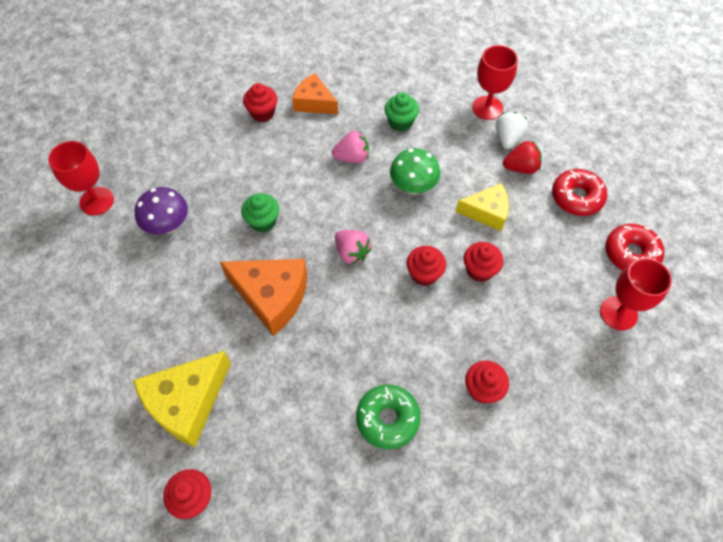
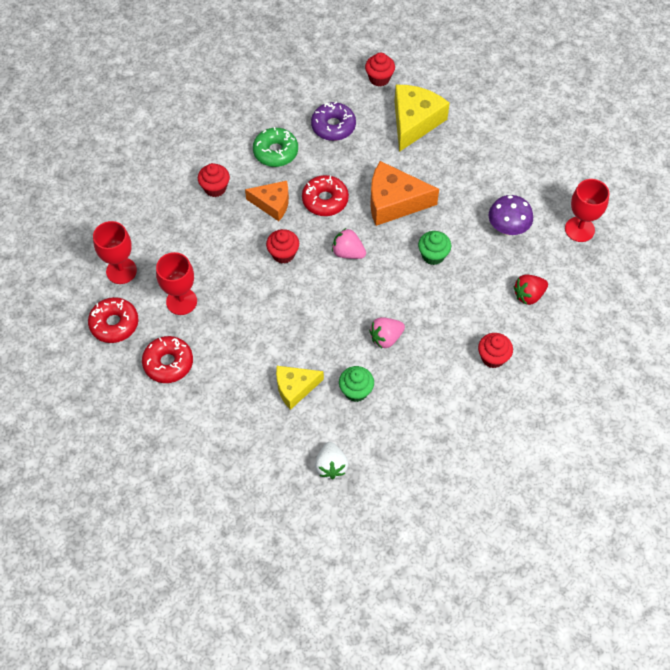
camera: 160 degrees right, 0 degrees up
orange cheese [292,73,338,114] -> orange cheese moved to [245,181,289,221]
green mushroom [390,148,440,194] -> none
yellow cheese [456,183,509,231] -> yellow cheese moved to [276,366,324,410]
red cupcake [464,242,503,282] -> none
red goblet [472,45,518,120] -> red goblet moved to [156,252,197,315]
white strawberry [496,112,528,149] -> white strawberry moved to [315,442,348,479]
red strawberry [503,141,542,174] -> red strawberry moved to [513,274,548,305]
none -> red donut [302,175,349,216]
none -> purple donut [311,101,356,141]

